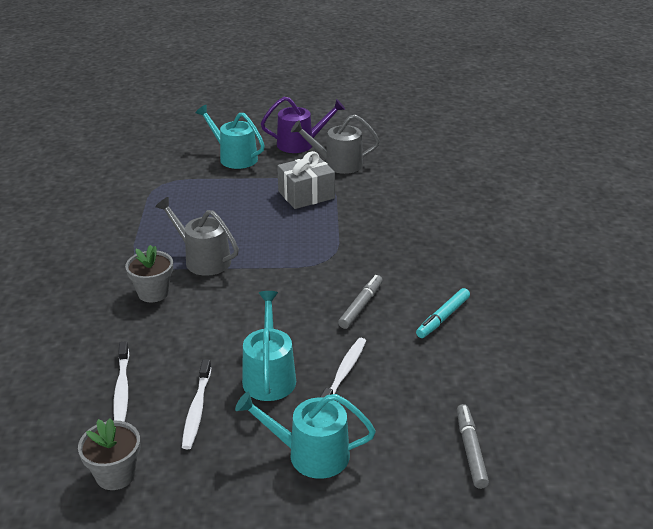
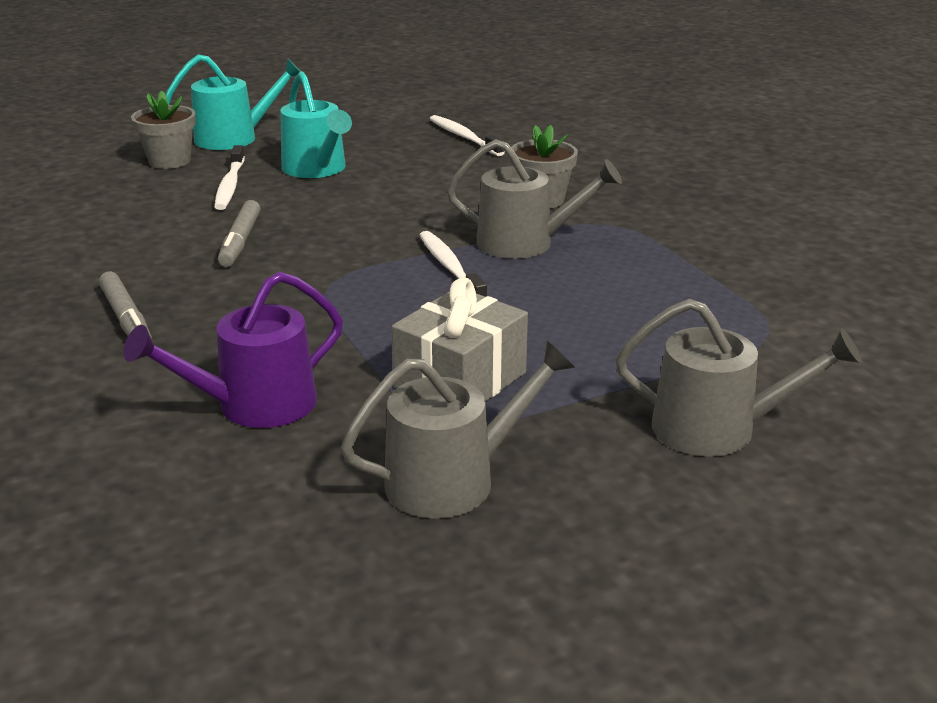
camera: 155 degrees right, 5 degrees down
grey flower pot [78,418,140,490] -> grey flower pot moved to [131,91,196,169]
white toothbrush [182,359,212,449] -> white toothbrush moved to [420,231,487,297]
turquoise watering can [196,105,265,169] -> grey watering can [616,299,862,457]
purple watering can [261,97,345,153] -> purple watering can moved to [123,271,343,428]
turquoise marker [416,288,470,338] -> none
grey marker [457,404,489,489] -> grey marker moved to [99,272,152,339]

